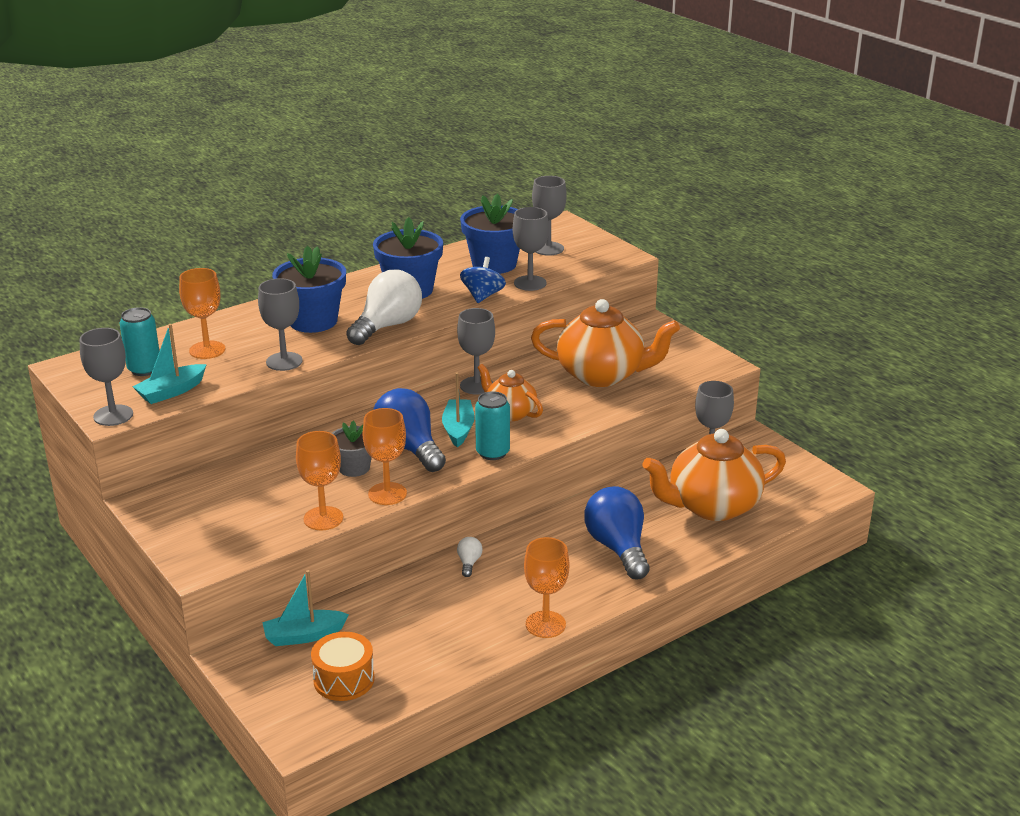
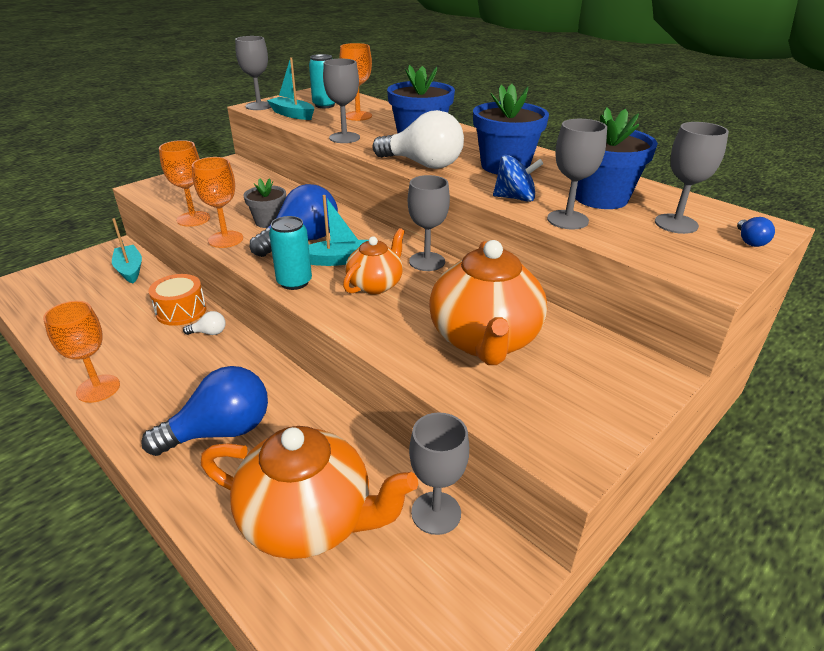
camera: 80 degrees right, 5 degrees up
orange drum [311,632,375,701] -> orange drum moved to [148,274,206,326]
orange teapot [643,429,786,521] -> orange teapot turned 135 degrees clockwise [201,426,418,559]
none -> blue light bulb [737,217,775,247]

